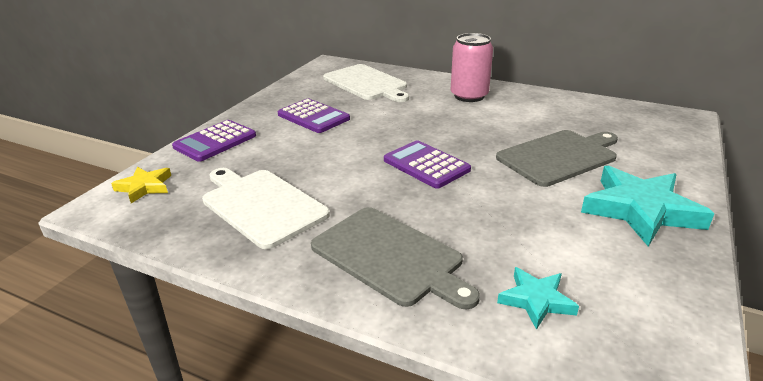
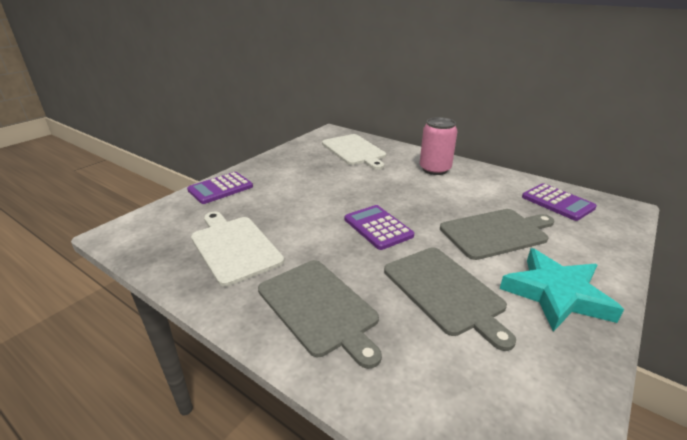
camera: 10 degrees right, 0 degrees up
yellow star [111,167,171,203] -> none
purple calculator [278,99,350,133] -> purple calculator moved to [522,183,597,221]
turquoise star [497,267,579,330] -> none
none -> grey cutting board [384,247,516,351]

